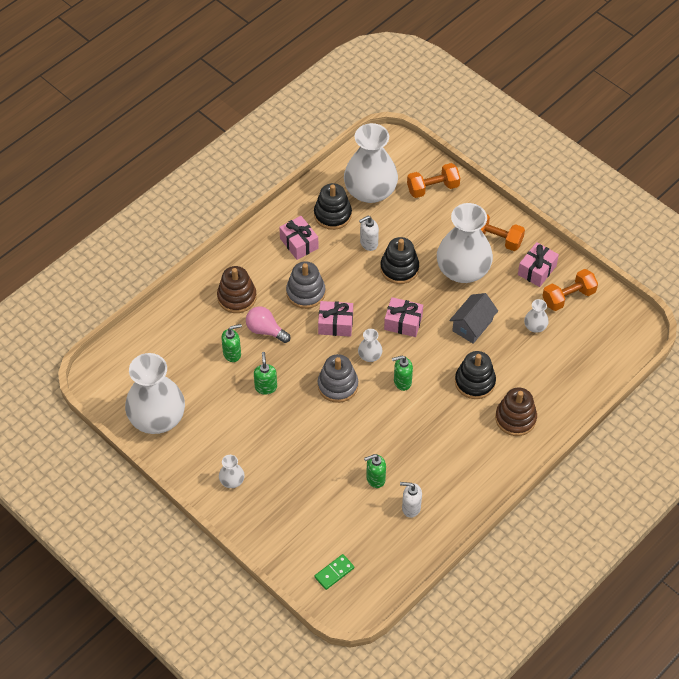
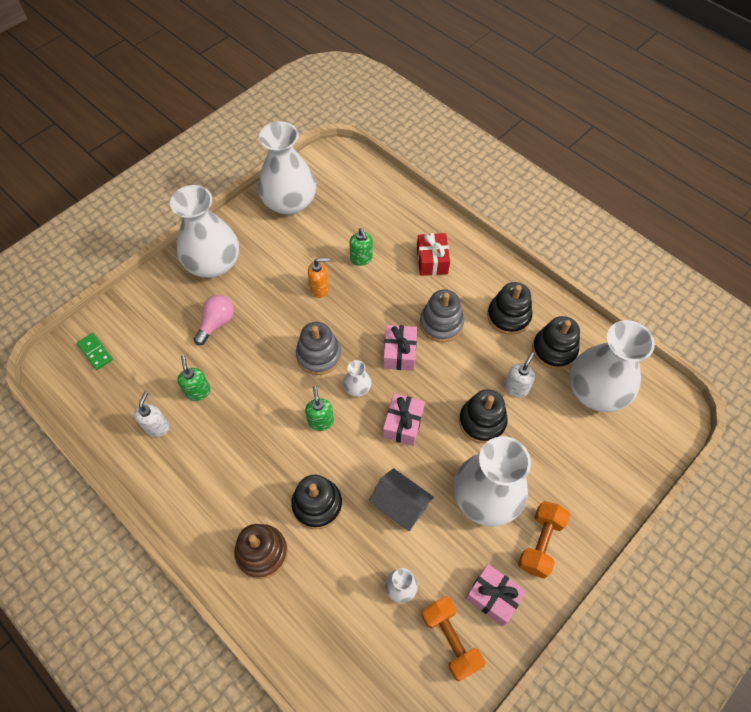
camera: 90 degrees right, 5 degrees up
brown stacking toy [217,266,257,313] -> red gift [417,233,450,276]
white vase [219,455,245,488] -> white vase [170,185,239,278], size x2.36
pink light bulb [246,307,290,343] -> pink light bulb moved to [194,295,234,345]
green soap dispenser [254,352,277,395] -> orange soap dispenser [308,258,330,298]
pink gift [279,216,319,260] -> black stacking toy [487,282,532,335]
white soap dispenser [359,216,379,251] -> white soap dispenser turned 60 degrees clockwise [504,352,535,397]
orange dumbbell [407,163,460,198] -> none

